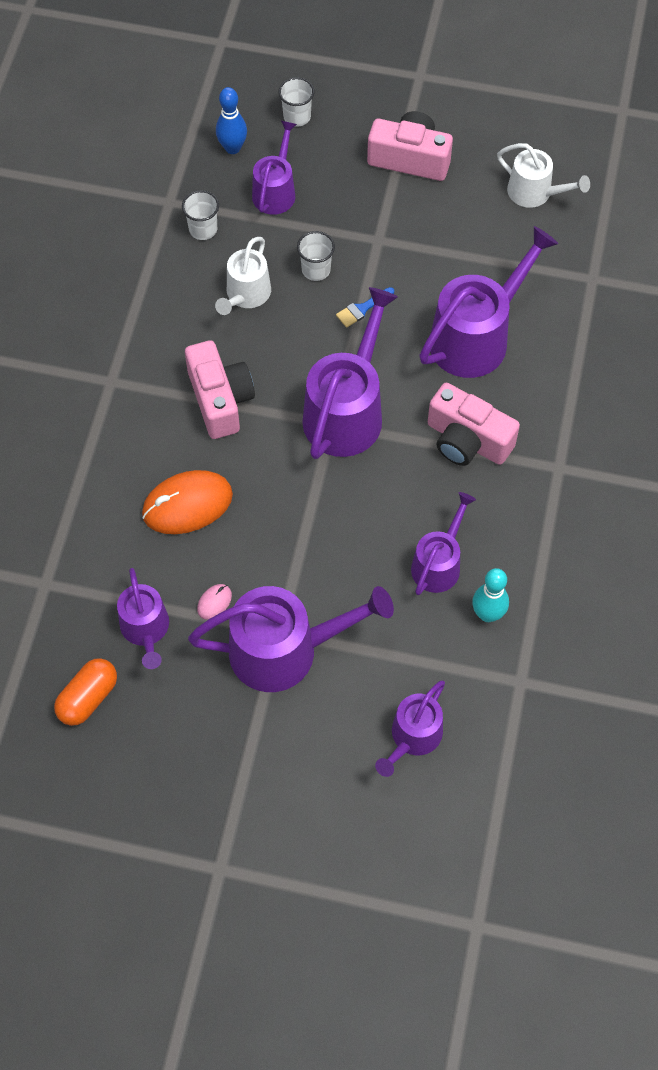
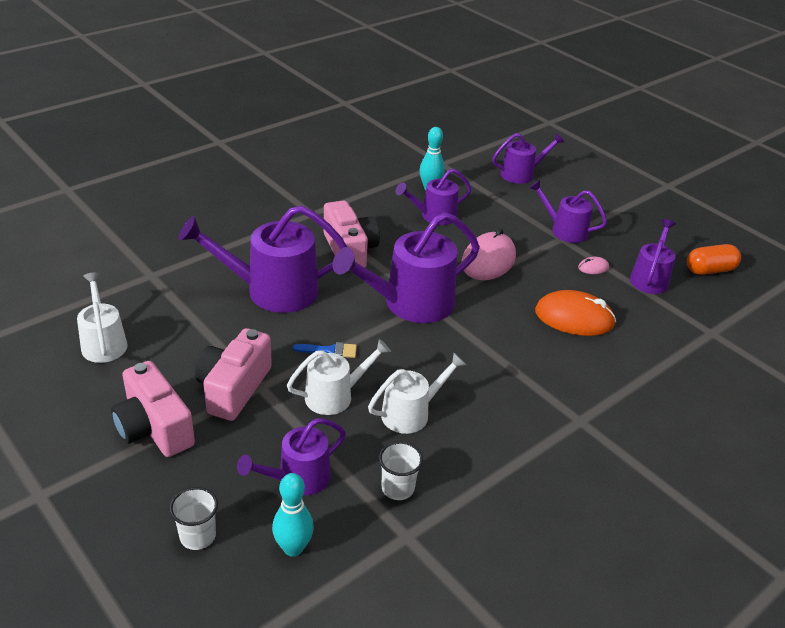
camera: 145 degrees left, 25 degrees down
pink camera [185,340,255,439] -> pink camera moved to [195,328,272,421]
purple watering can [188,586,394,692] -> purple watering can [529,180,607,243], size x0.59
blue bowling pin [216,87,247,154] -> turquoise bowling pin [272,473,314,557]
white cup [297,231,335,281] -> white watering can [287,339,391,415]
none -> pink mouse [461,229,516,280]

